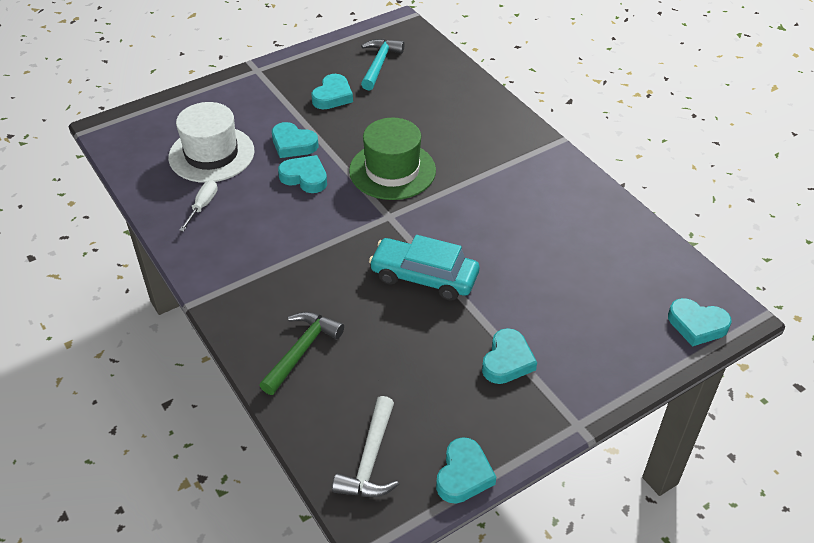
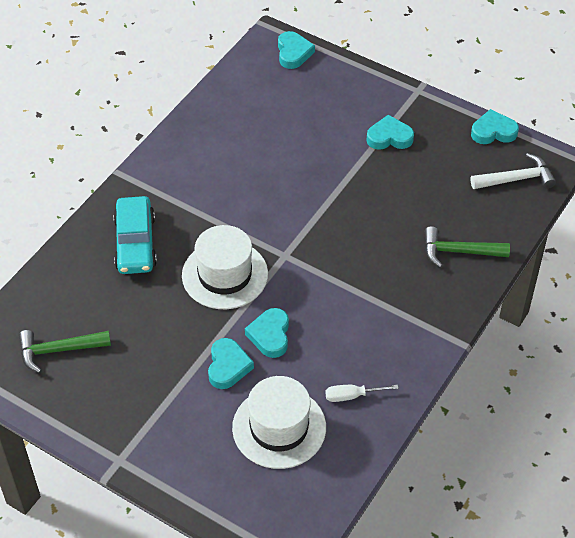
camera: 115 degrees left, 5 degrees up
turquoise heart [311,74,353,109] -> none
green hat [349,118,436,200] -> white hat [182,225,268,309]
turquoise hammer [361,39,405,91] -> green hammer [19,330,111,373]
turquoise car [369,235,479,301] -> turquoise car moved to [113,196,157,274]

